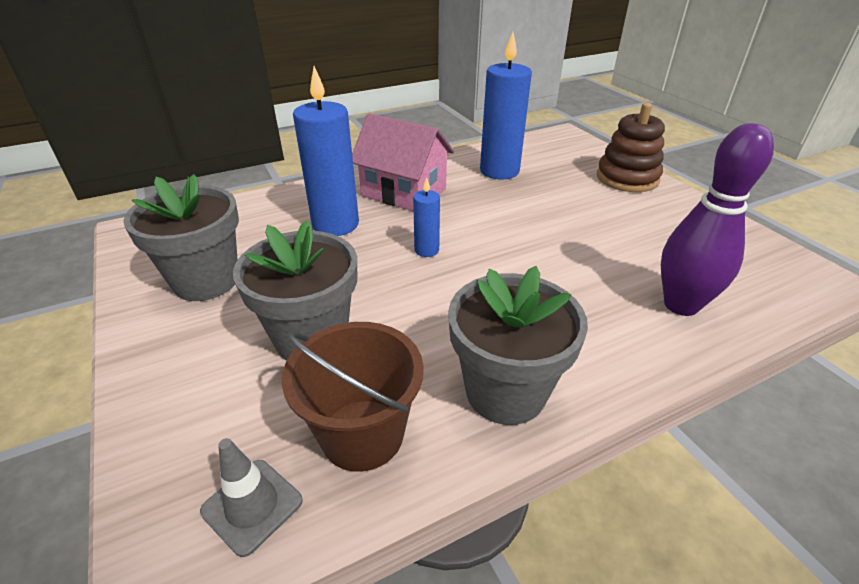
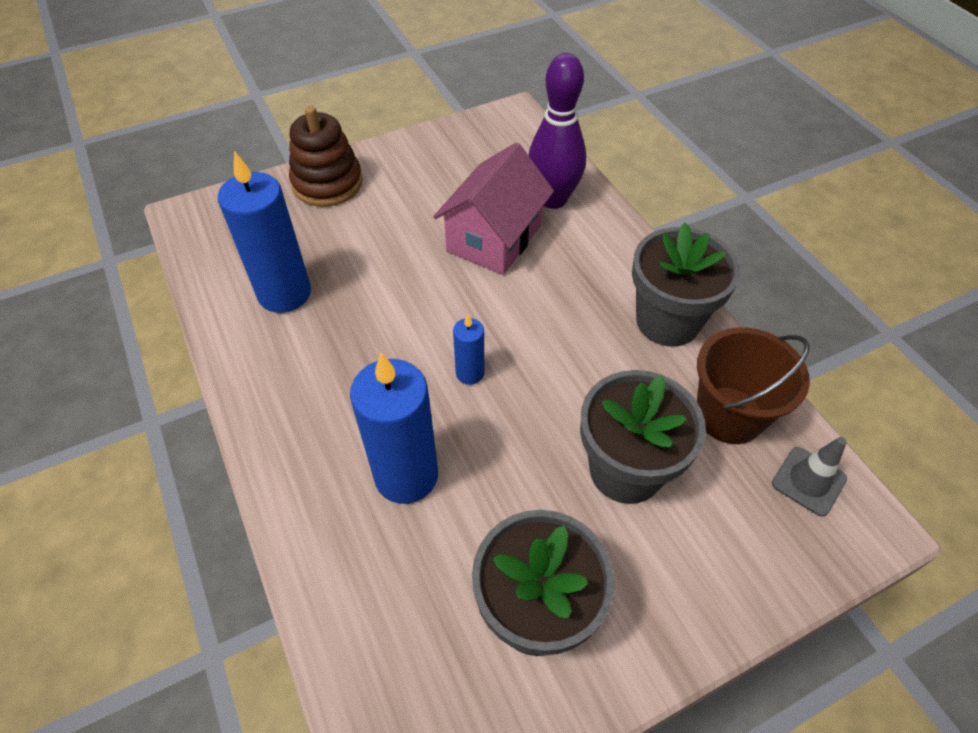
camera: 90 degrees left, 15 degrees up
pink house [352,113,454,211] -> pink house moved to [433,143,554,275]

